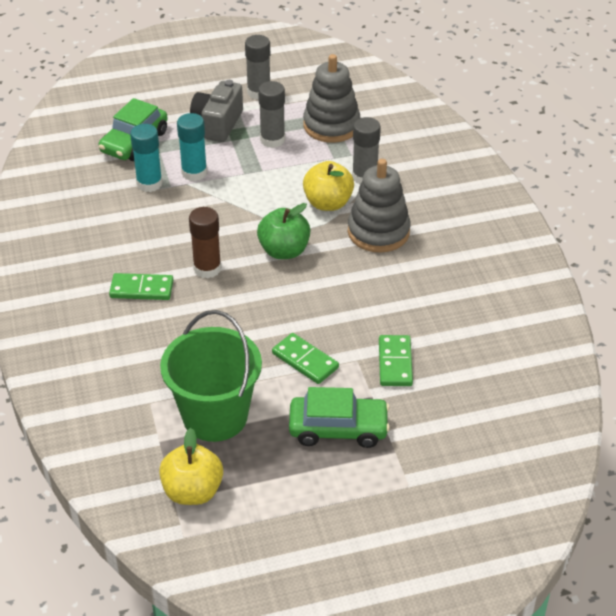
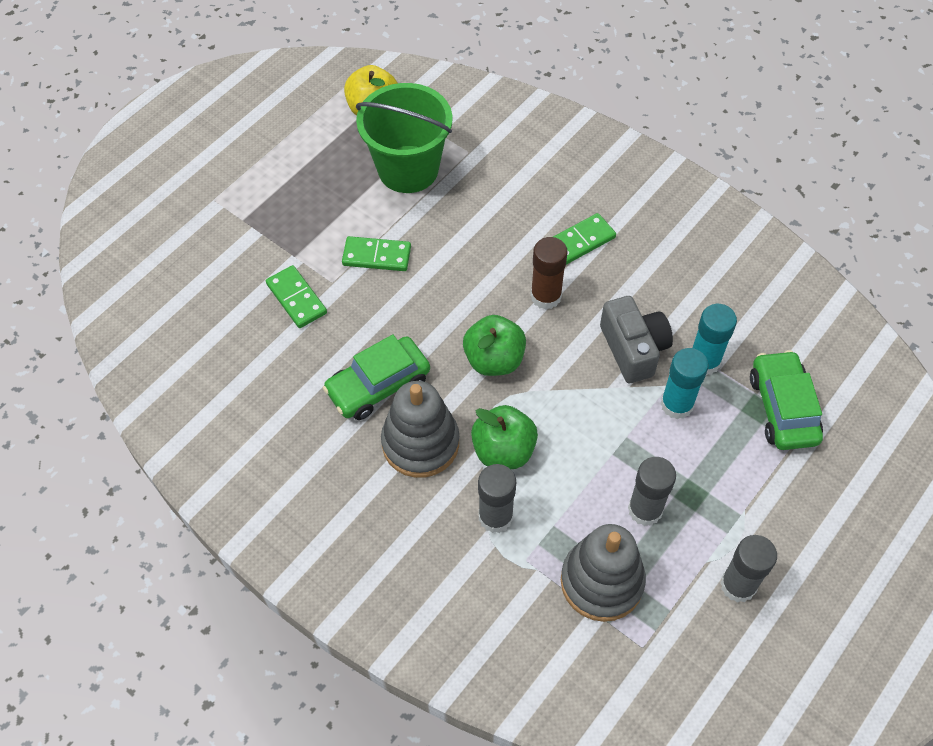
camera: 145 degrees right, 15 degrees up
grey camera [190,80,243,142] -> grey camera moved to [600,296,673,383]
green car [289,387,390,448] -> green car moved to [323,335,430,420]
yellow apple [303,161,354,211] -> green apple [471,405,538,469]

